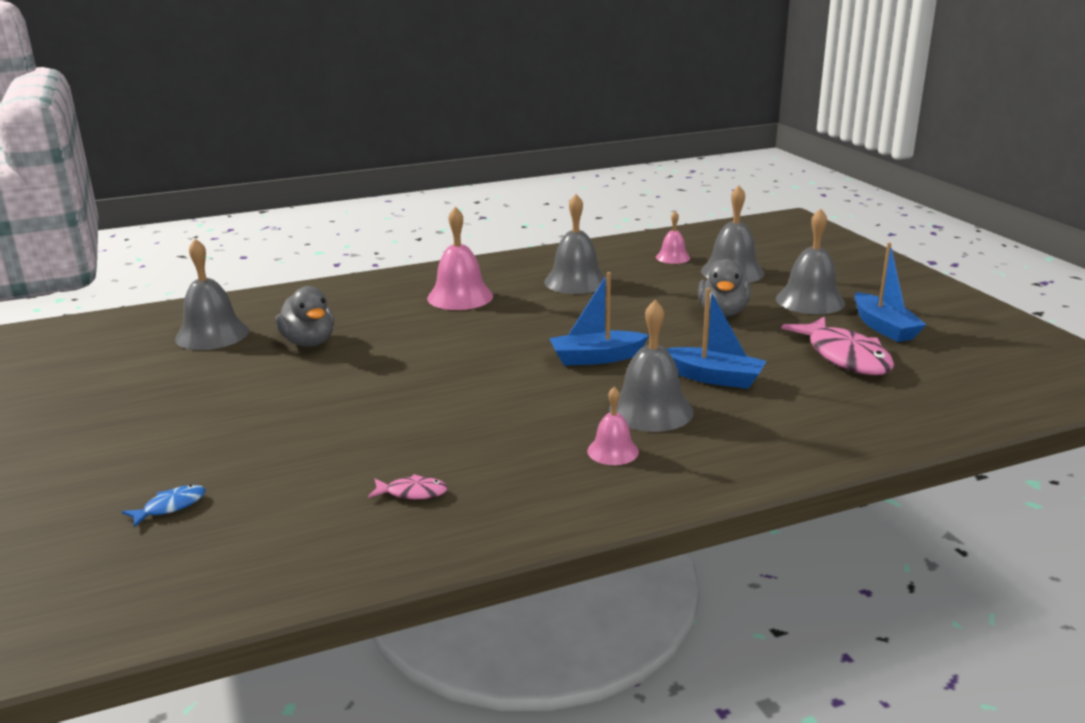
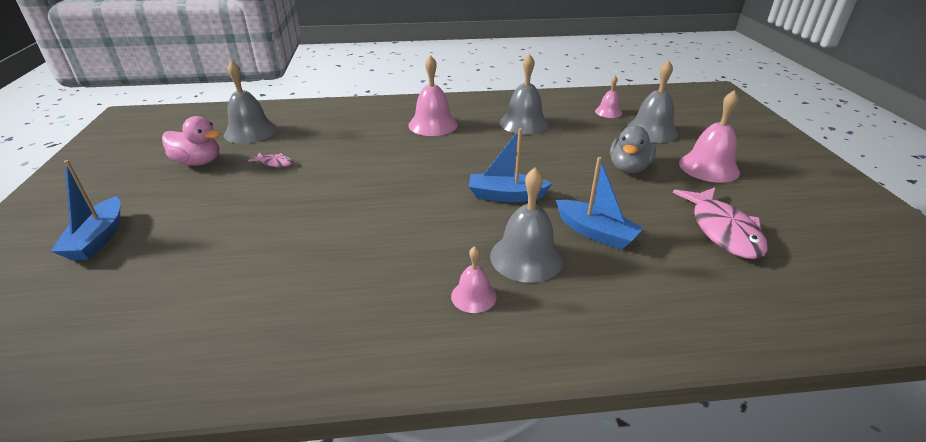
camera: 15 degrees right, 10 degrees up
blue fish [122,485,206,527] -> none
grey duck [276,286,334,347] -> none
pink fish [368,474,448,499] -> pink fish moved to [248,152,293,167]
grey bell [776,208,845,314] -> pink bell [679,90,740,183]
blue boat [854,243,926,342] -> blue boat moved to [51,160,120,260]
none -> pink duck [162,116,221,166]

